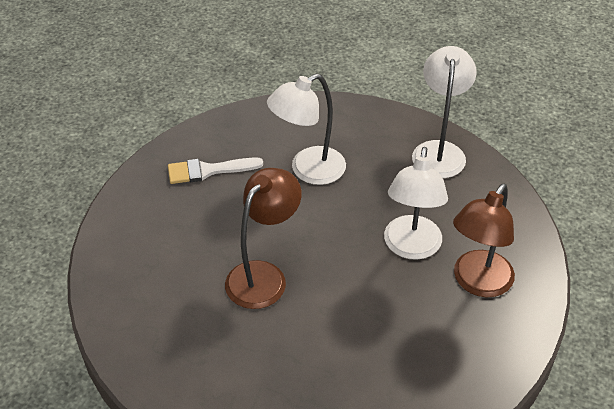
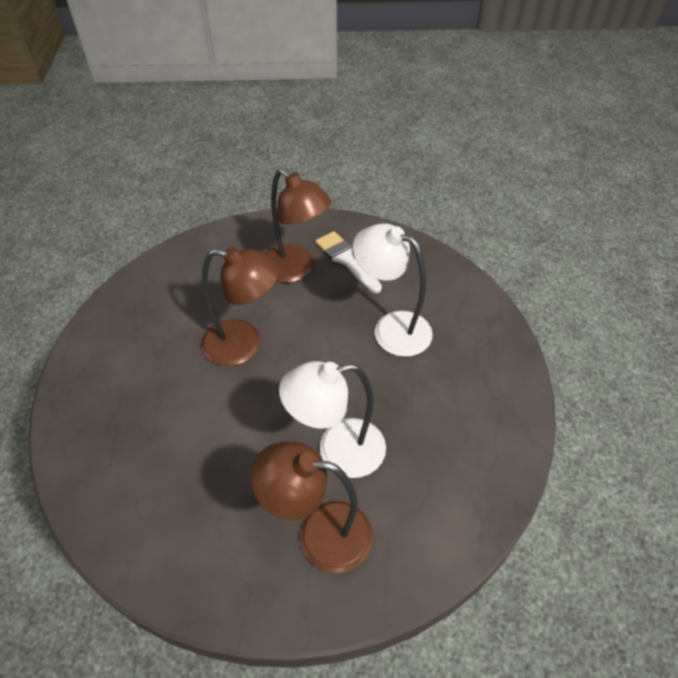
camera: 65 degrees right, 5 degrees up
white lamp [412,46,477,178] -> none
none -> brown lamp [265,168,331,283]

